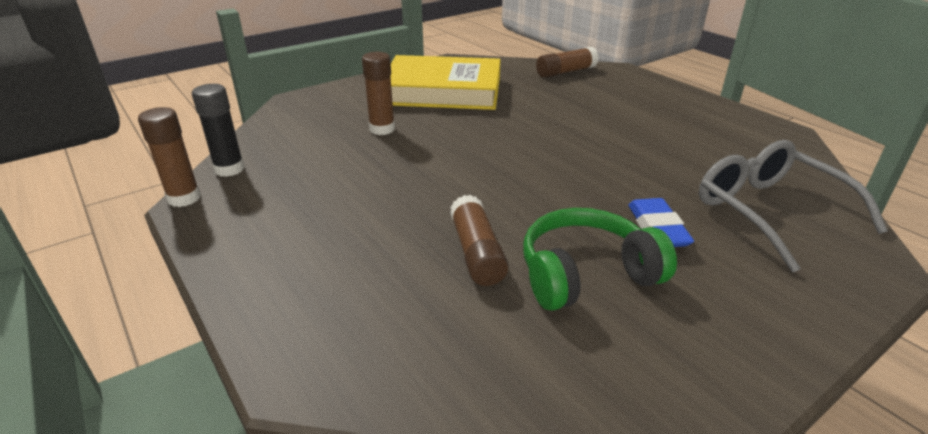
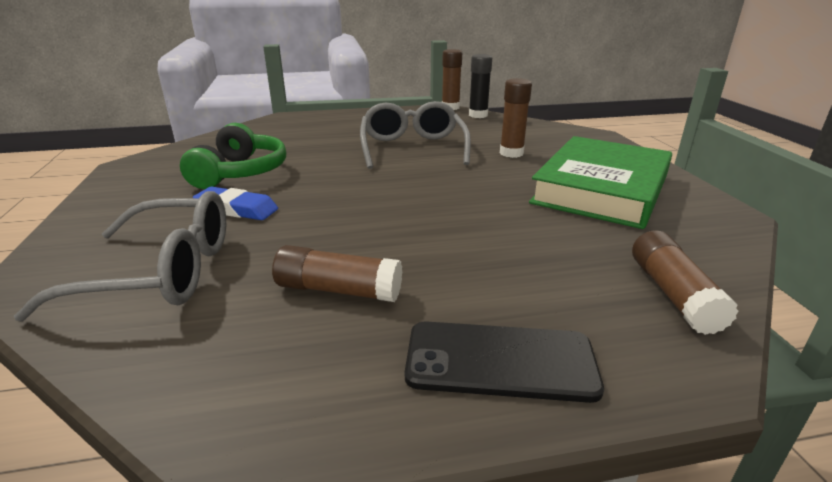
camera: 115 degrees right, 5 degrees down
yellow book [391,55,501,110] -> green book [529,136,672,229]
brown glue stick [450,195,508,286] -> brown glue stick moved to [272,245,402,302]
none -> grey glasses [360,101,471,169]
none -> black phone [405,322,604,403]

